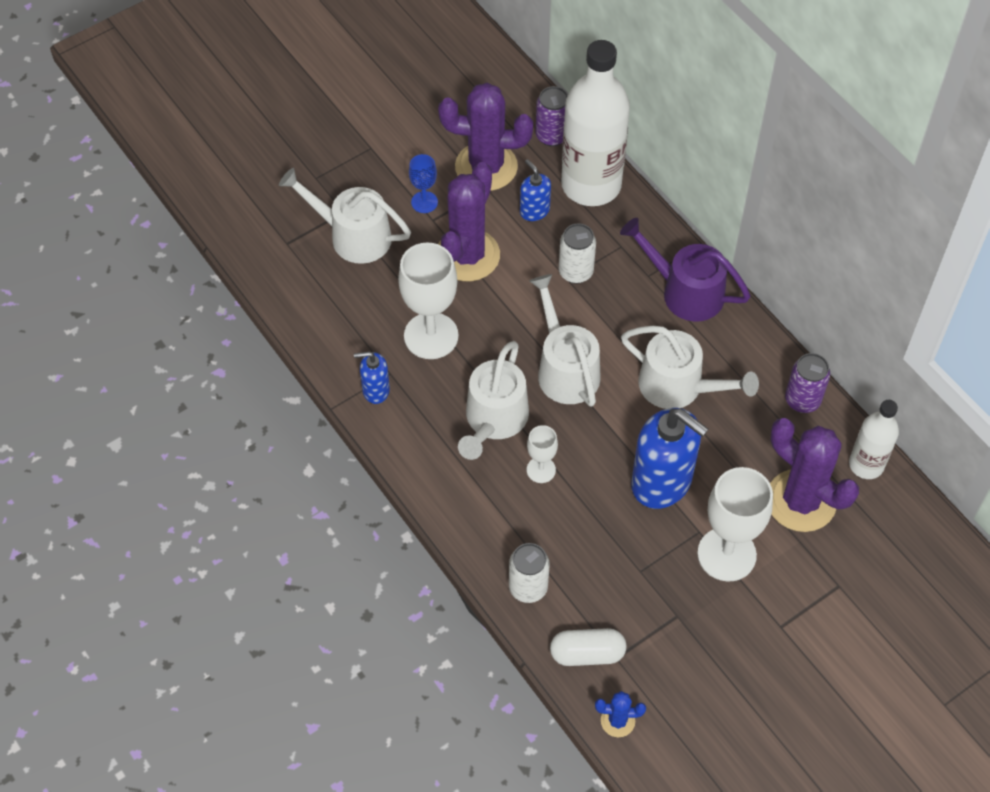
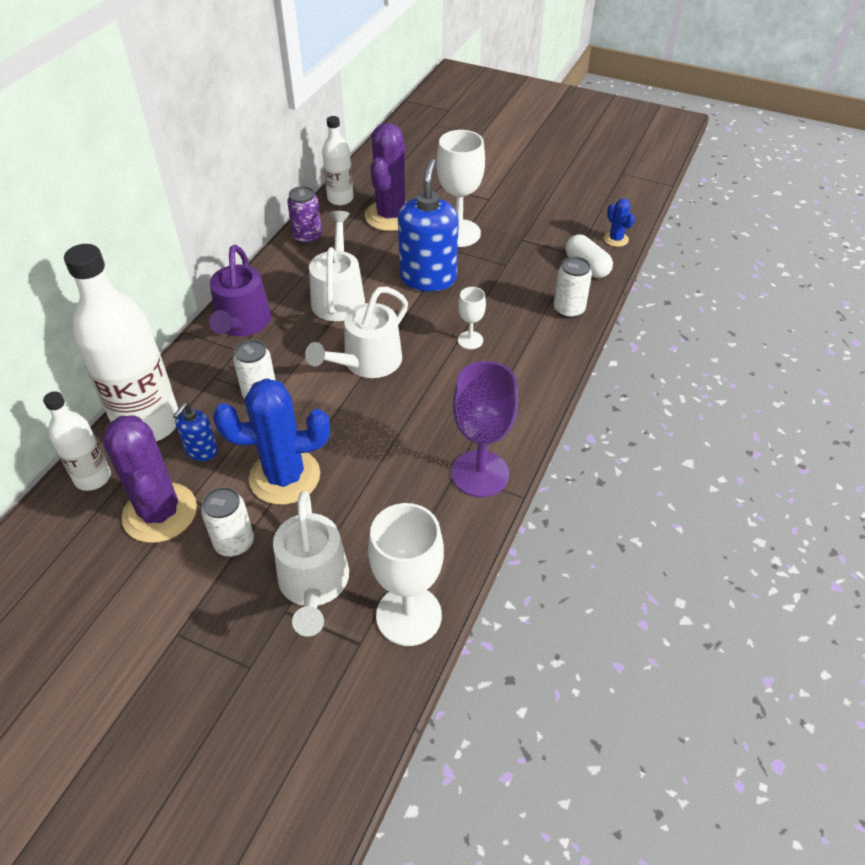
camera: 120 degrees left, 10 degrees down
blue soap dispenser [354,352,390,404] -> purple goblet [451,361,518,497]
white goblet [398,243,459,359] -> white goblet moved to [368,503,444,646]
blue goblet [409,154,438,213] -> white can [201,487,254,557]
purple cactus [438,162,500,281] -> blue cactus [213,378,330,505]
white watering can [458,341,529,460] -> none
purple can [536,86,568,146] -> white bottle [43,391,111,491]

